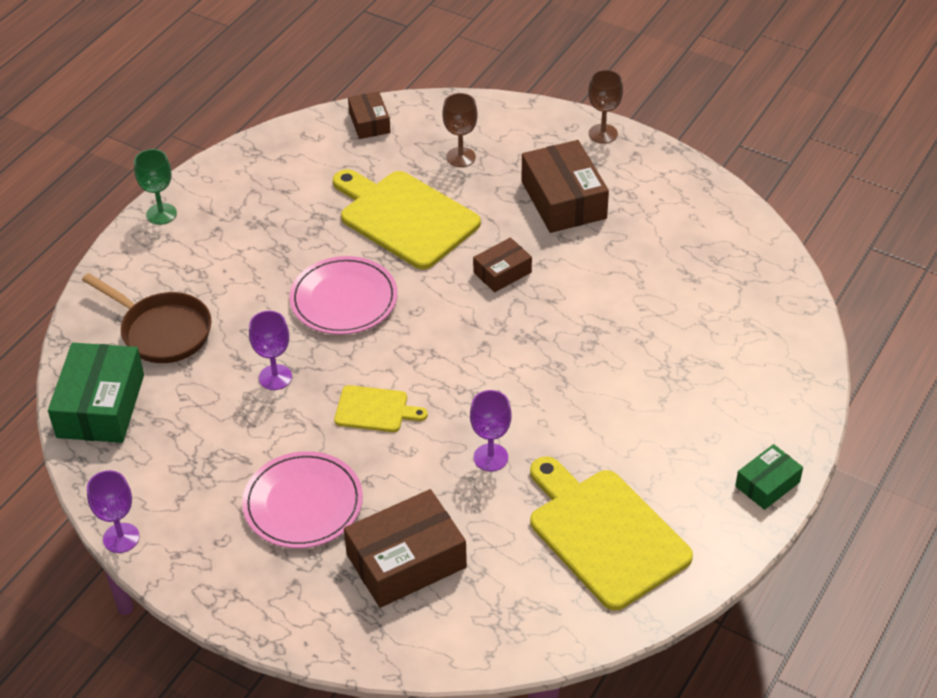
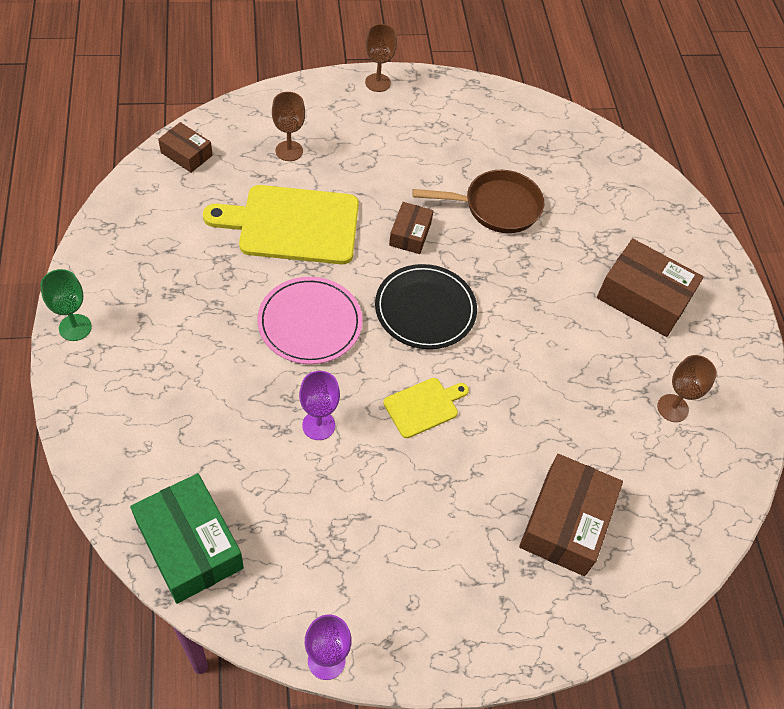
camera: 45 degrees left, 10 degrees up
brown pan [82,273,212,363] -> brown pan moved to [412,170,544,233]
pink plate [242,451,363,548] -> none
purple goblet [470,390,511,471] -> none
brown box [522,140,609,233] -> brown box moved to [597,239,704,337]
yellow cutting board [530,457,693,610] -> brown goblet [657,355,717,422]
green box [735,444,803,510] -> none
none -> black plate [375,264,477,349]

